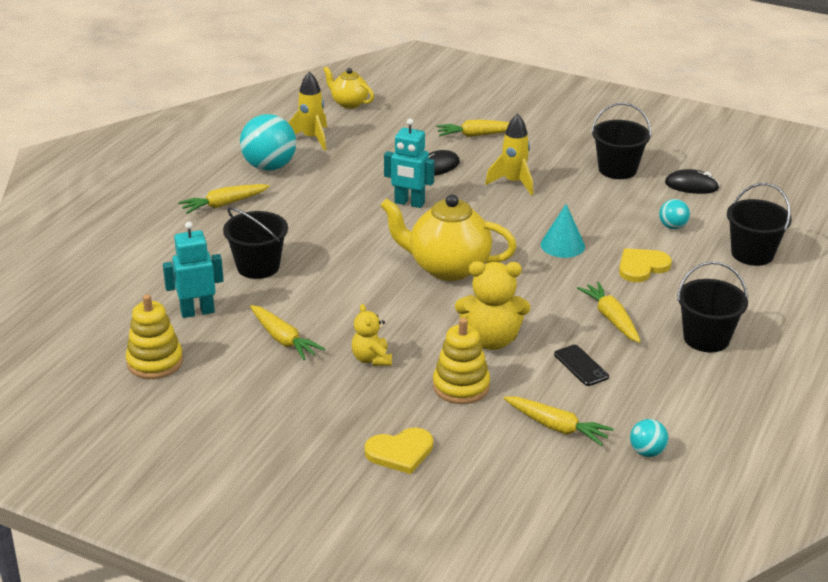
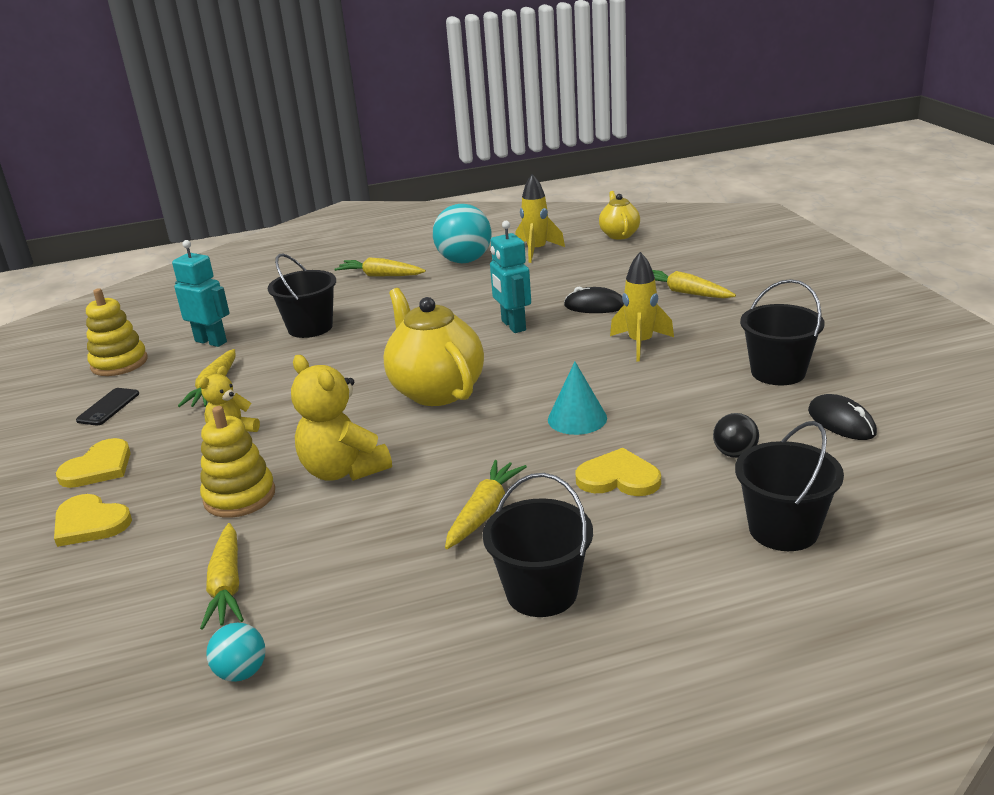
camera: 50 degrees right, 5 degrees down
black phone [554,345,609,386] -> black phone moved to [76,388,139,425]
turquoise ball [659,199,690,229] -> black ball [713,413,759,458]
none -> yellow heart [56,438,131,488]

